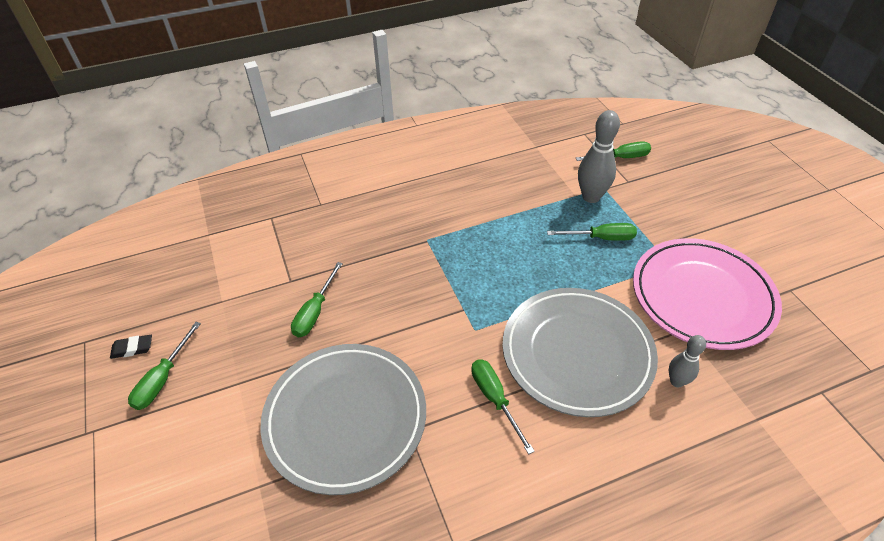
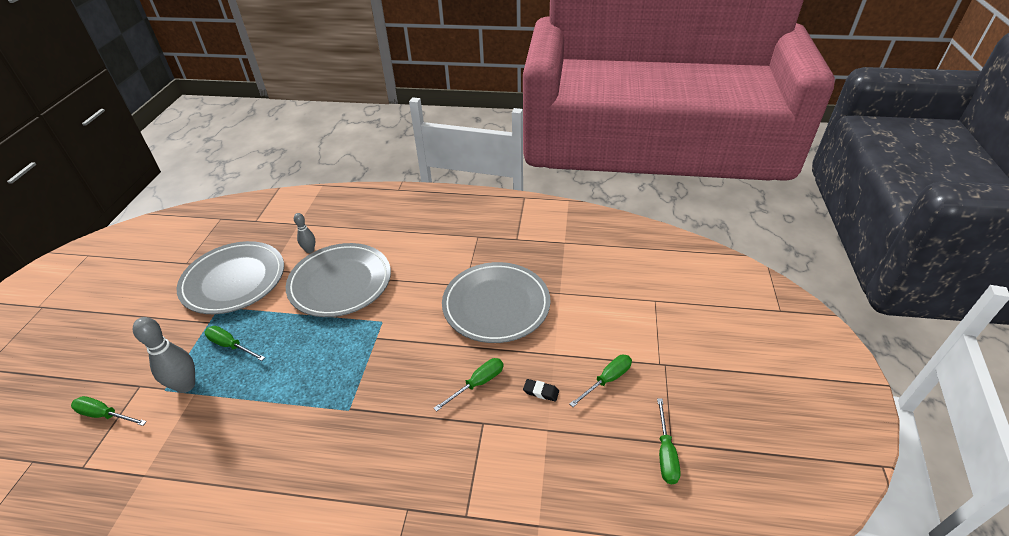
camera: 150 degrees left, 5 degrees down
black eraser [110,335,152,359] -> black eraser moved to [523,379,559,402]
green screwdriver [471,359,535,454] -> green screwdriver moved to [657,398,681,484]
pink plate [633,238,782,350] -> grey plate [177,241,284,314]

